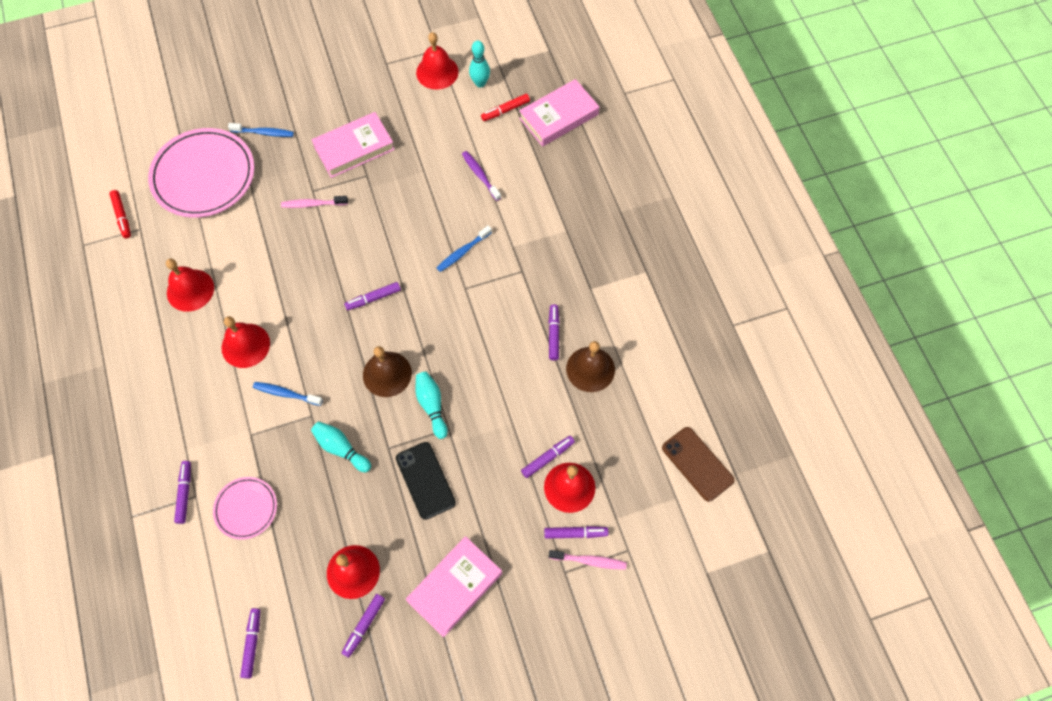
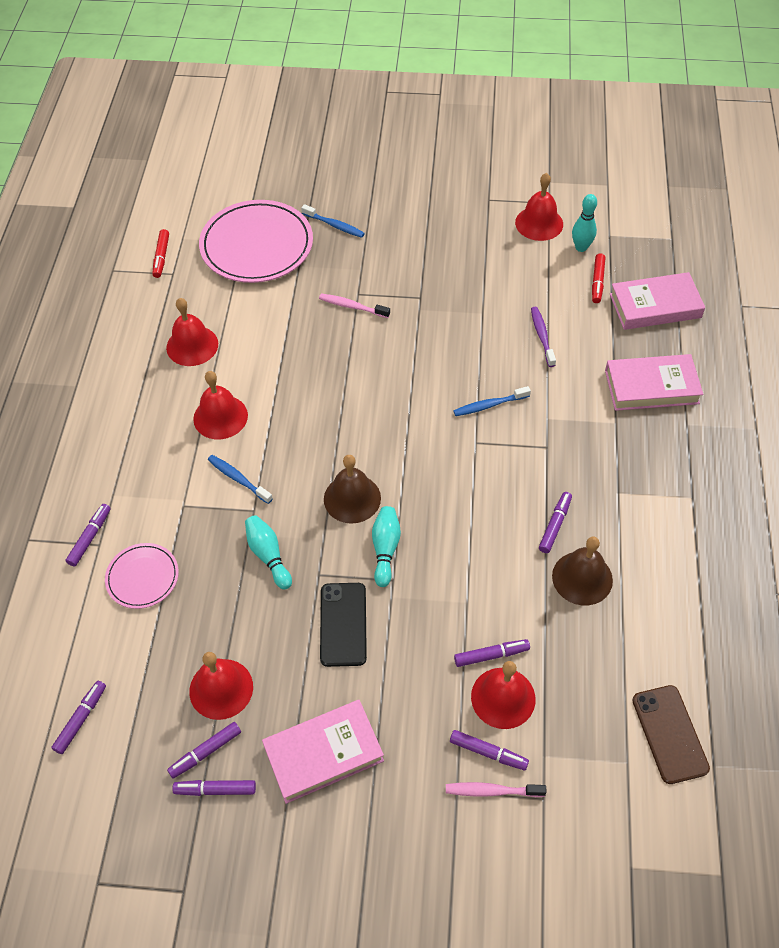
camera: 25 degrees right, 10 degrees down
pink book [312,112,395,178] -> pink book moved to [605,354,703,411]
purple marker [344,282,401,310] -> purple marker moved to [172,780,256,796]
red marker [481,94,530,121] -> red marker turned 75 degrees counterclockwise [592,253,605,303]
pink toothbrush [549,550,627,570] -> pink toothbrush turned 150 degrees clockwise [446,782,546,797]

